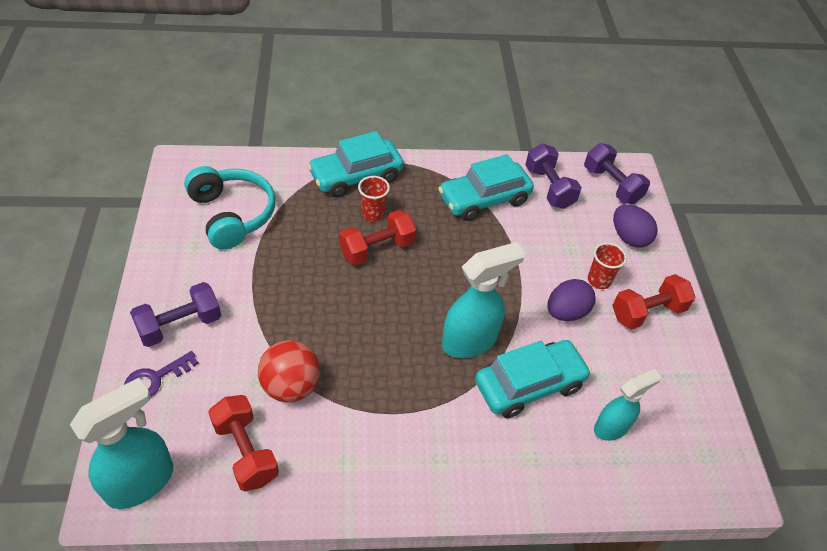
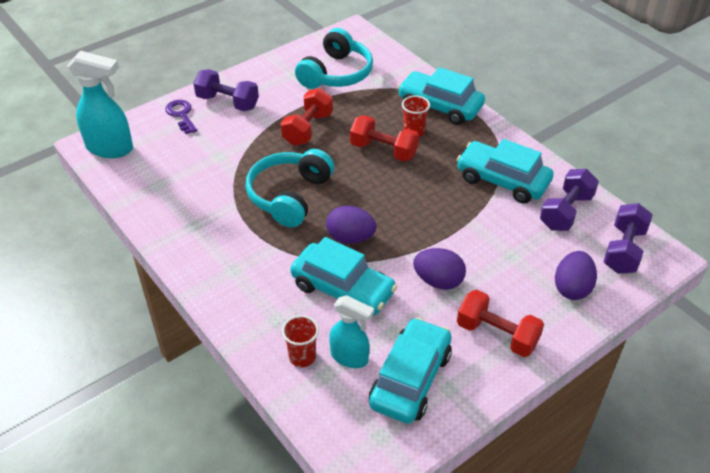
camera: 60 degrees right, 5 degrees down
purple key [124,351,199,396] -> purple key turned 45 degrees clockwise [165,100,197,134]
red dumbbell [208,395,279,491] -> red dumbbell moved to [281,88,333,146]
red ball [258,340,320,403] -> none
turquoise spray bottle [442,242,525,358] -> purple egg [326,206,377,244]
red cup [588,242,627,289] -> red cup moved to [282,315,319,367]
none -> turquoise headphones [246,149,334,227]
none -> turquoise car [369,317,452,424]

